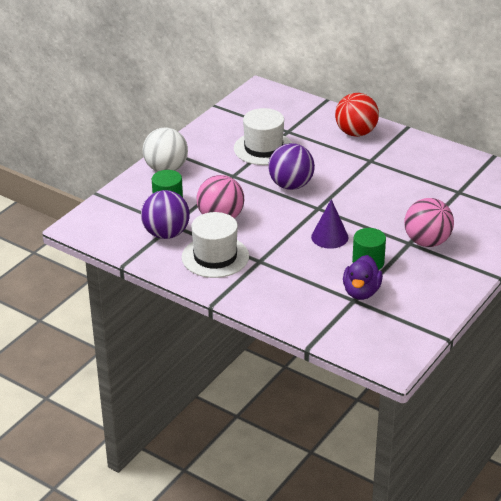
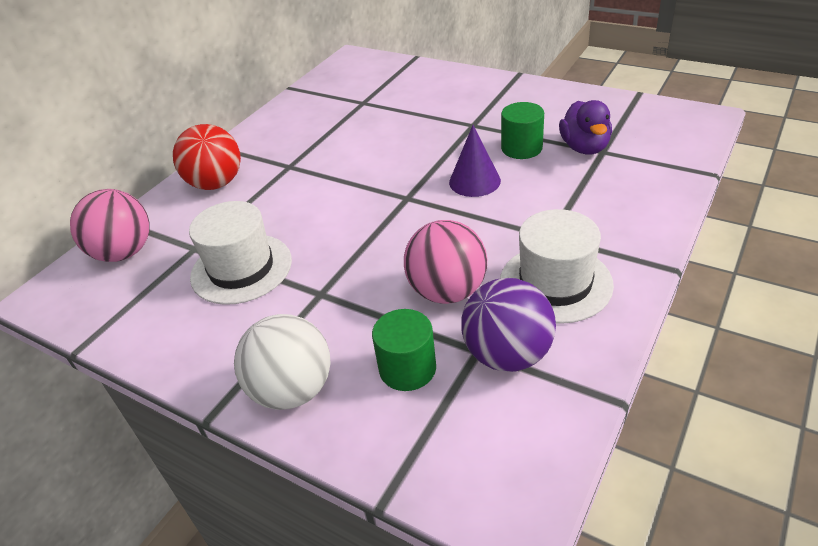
camera: 90 degrees left, 5 degrees up
purple ball [268,143,315,190] -> none
purple duck [343,255,383,300] -> purple duck turned 75 degrees clockwise [559,100,612,154]
pink ball [404,198,454,247] -> pink ball moved to [70,189,150,262]

